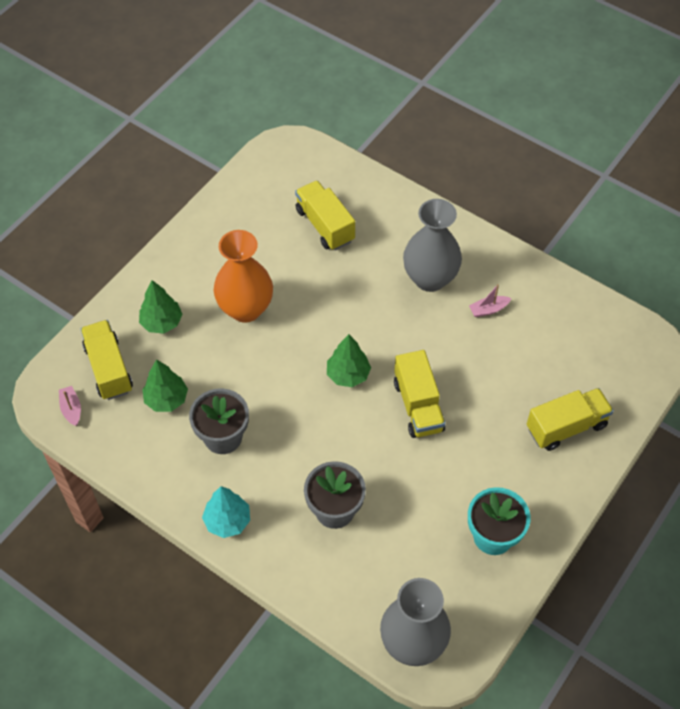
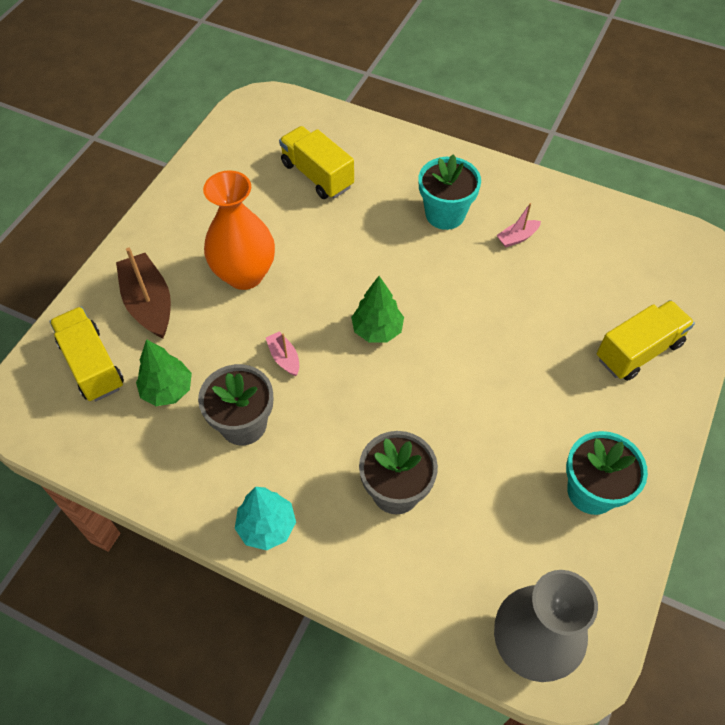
camera: 10 degrees left, 0 degrees up
pink boat [59,386,81,426] -> pink boat moved to [266,331,299,376]
green tree [139,280,183,334] -> brown boat [116,247,171,338]
yellow truck [394,350,445,438] -> none
grey vase [403,199,462,292] -> turquoise flower pot [419,155,481,230]

